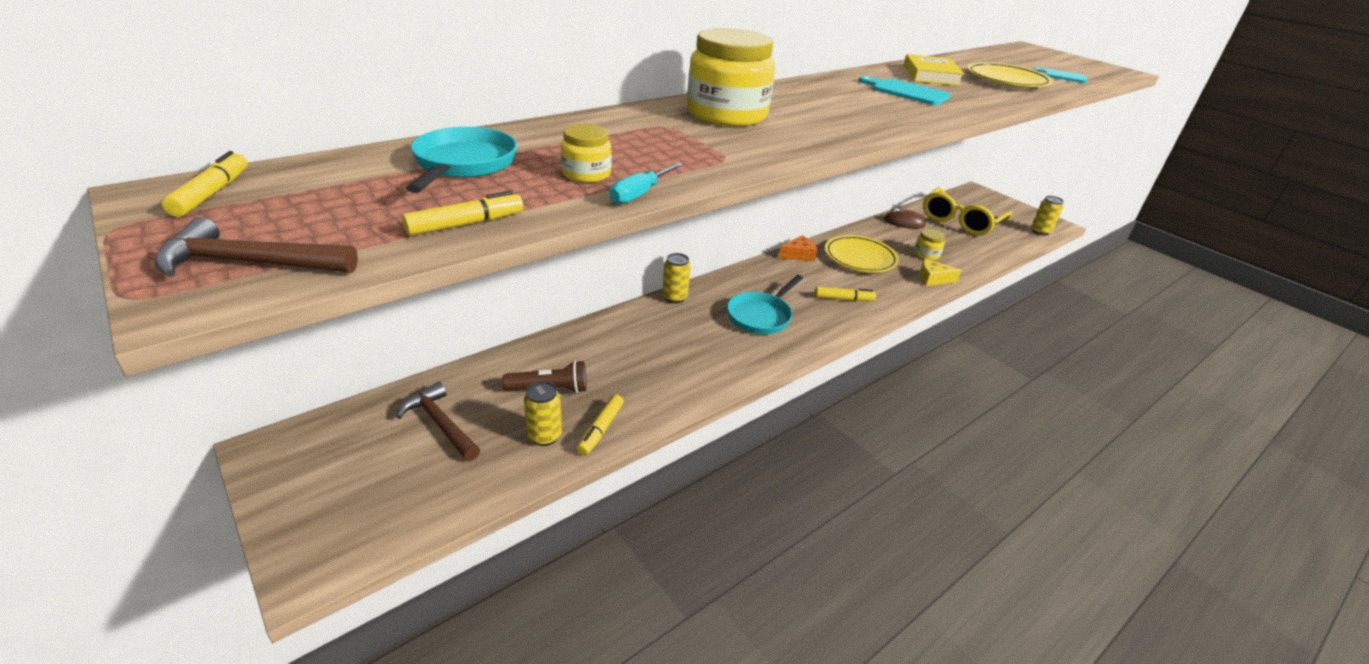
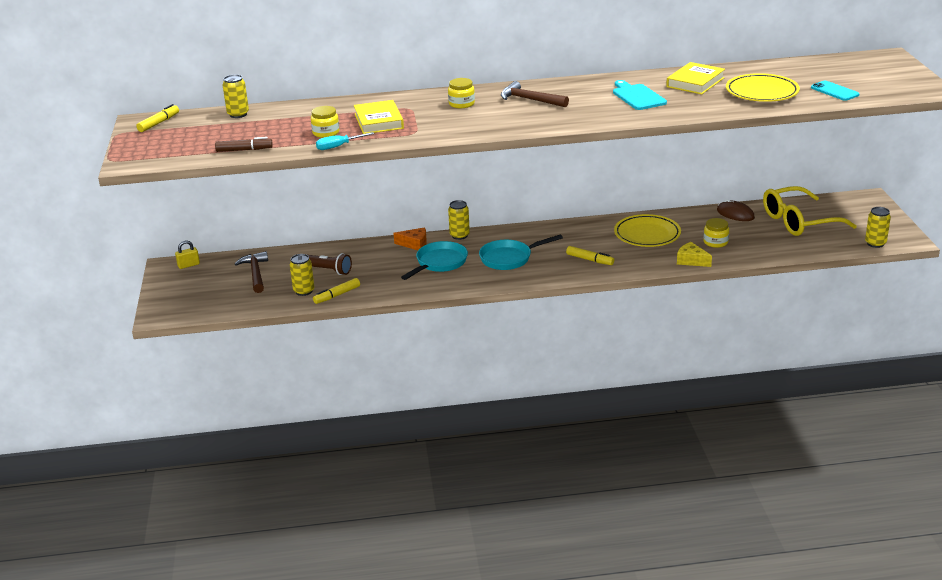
camera: 35 degrees right, 5 degrees down
brown hammer [155,217,358,277] -> brown hammer moved to [501,81,569,107]
yellow marker [402,191,523,236] -> brown marker [215,137,273,152]
turquoise pan [406,127,517,193] -> turquoise pan moved to [401,241,468,280]
yellow jar [687,28,775,126] -> yellow jar [448,78,475,108], size x0.47
orange cheese [779,235,817,261] -> orange cheese moved to [393,227,427,250]
none -> yellow padlock [175,240,200,269]
none -> yellow can [223,75,249,118]
none -> yellow book [354,100,404,134]

